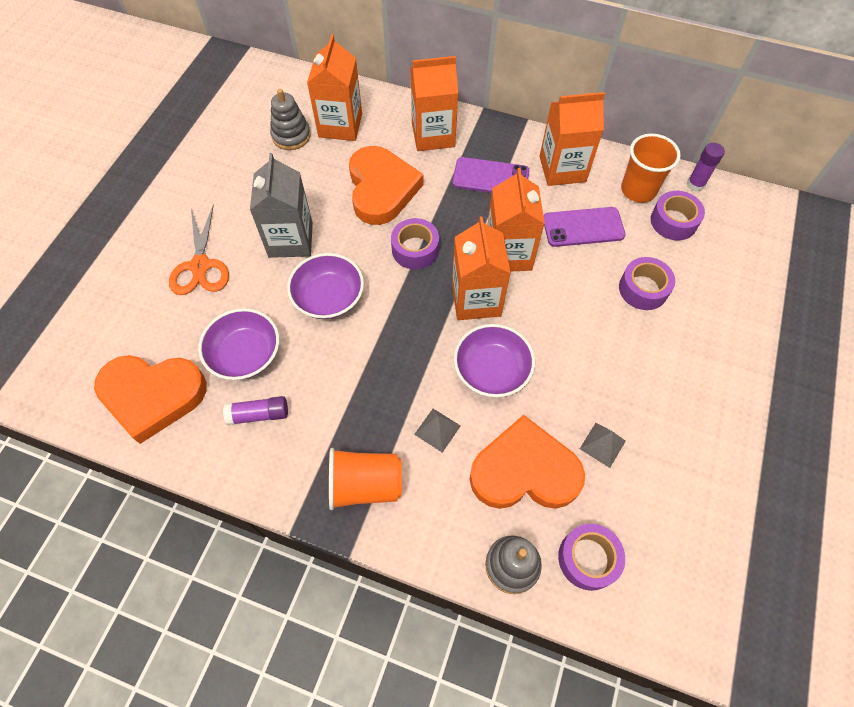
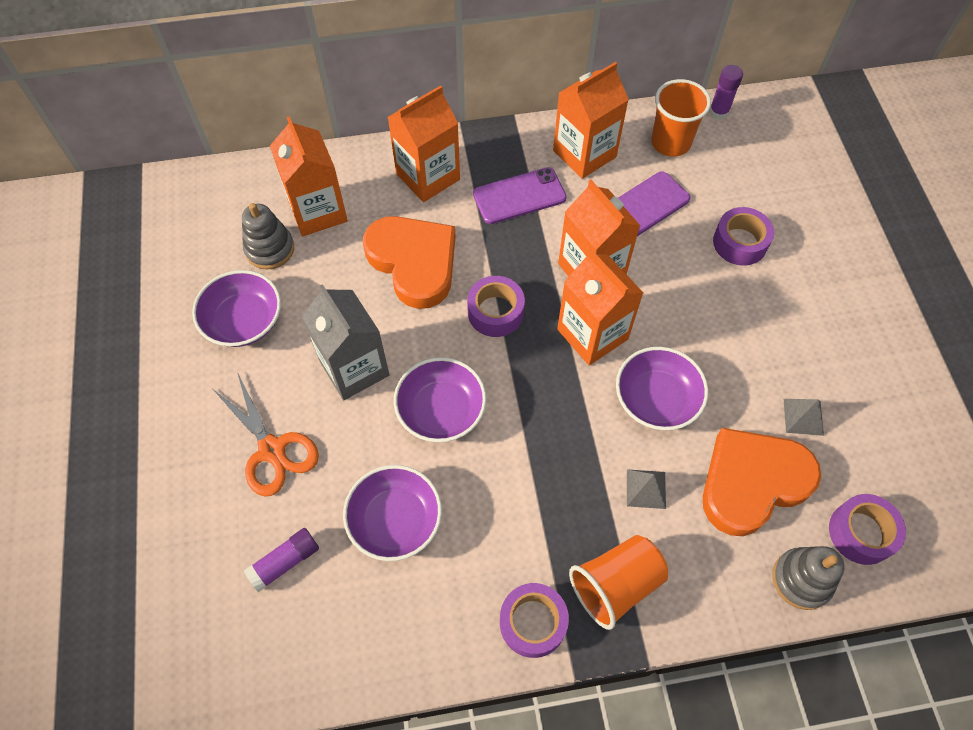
camera: 30 degrees left, 0 degrees up
orange heart [94,355,207,444] -> none
purple glue stick [223,396,288,425] -> purple glue stick moved to [244,528,319,592]
purple tape [651,191,705,240] -> purple tape moved to [500,583,569,658]
none -> purple bowl [192,270,281,347]

